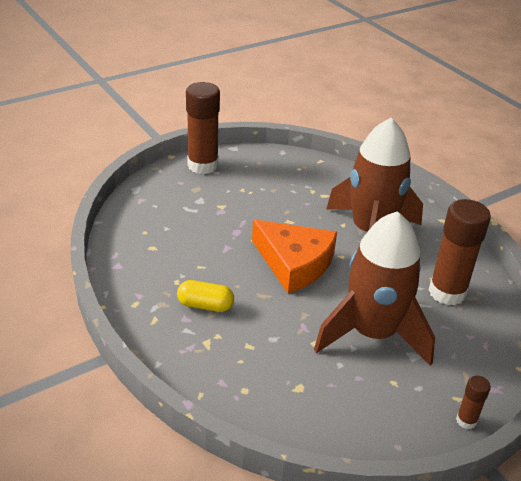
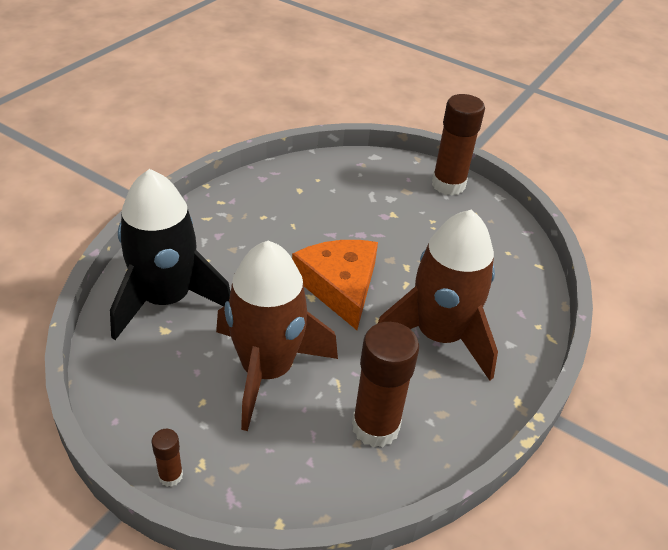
camera: 65 degrees right, 5 degrees up
yellow capsule [177,280,234,312] -> none
orange cheese [252,220,337,294] -> orange cheese turned 150 degrees clockwise [292,240,378,330]
none -> black rocket [110,169,230,340]

